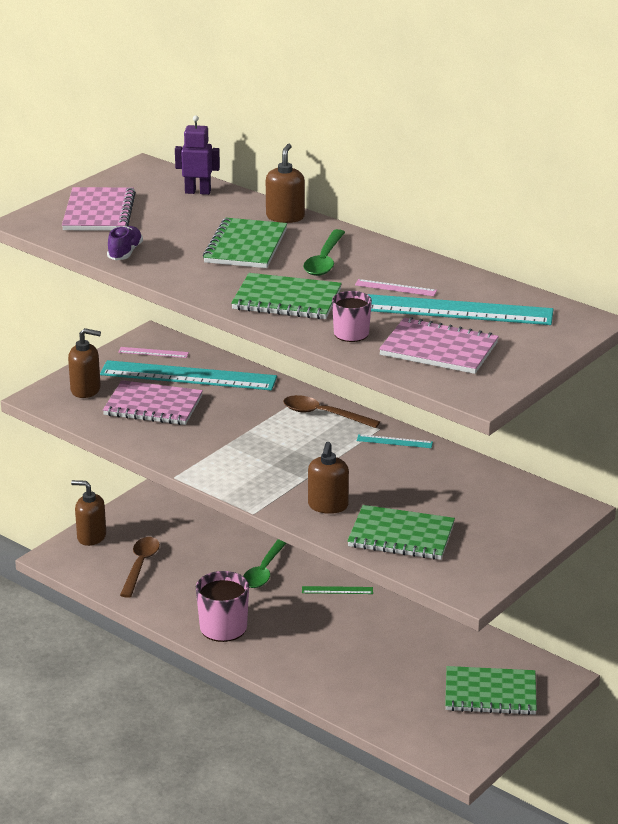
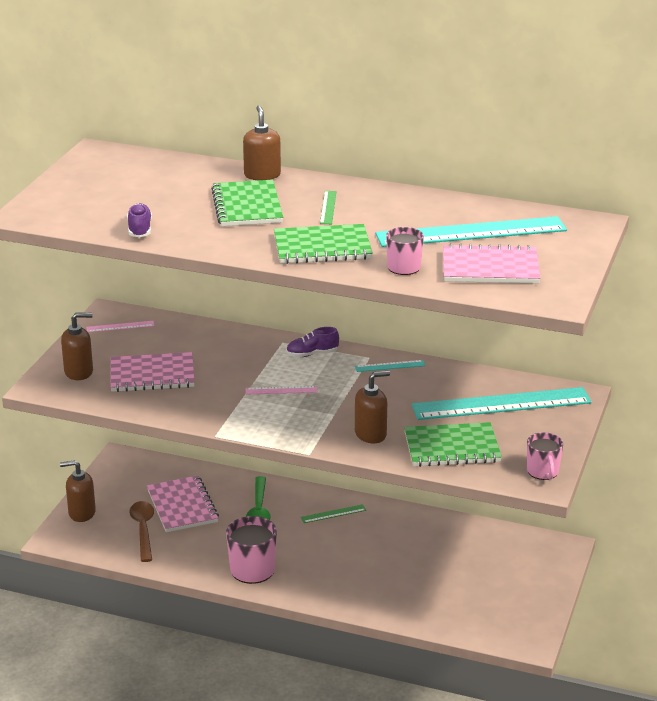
camera: 20 degrees left, 0 degrees up
pink notebook [62,187,136,231] -> pink notebook moved to [147,475,219,532]
turquoise ruler [100,360,277,391] -> turquoise ruler moved to [412,387,592,420]
purple robot [175,115,220,195] -> none
brown spoon [283,395,380,428] -> purple shoe [286,327,339,357]
green spoon [303,229,345,276] -> green ruler [320,191,336,224]
brown soap dispenser [308,442,349,514] -> brown soap dispenser turned 105 degrees counterclockwise [355,371,390,443]
pink ruler [355,279,437,296] -> pink ruler moved to [246,386,317,395]
green notebook [445,666,537,715] -> none
none -> pink mug [527,432,563,480]

